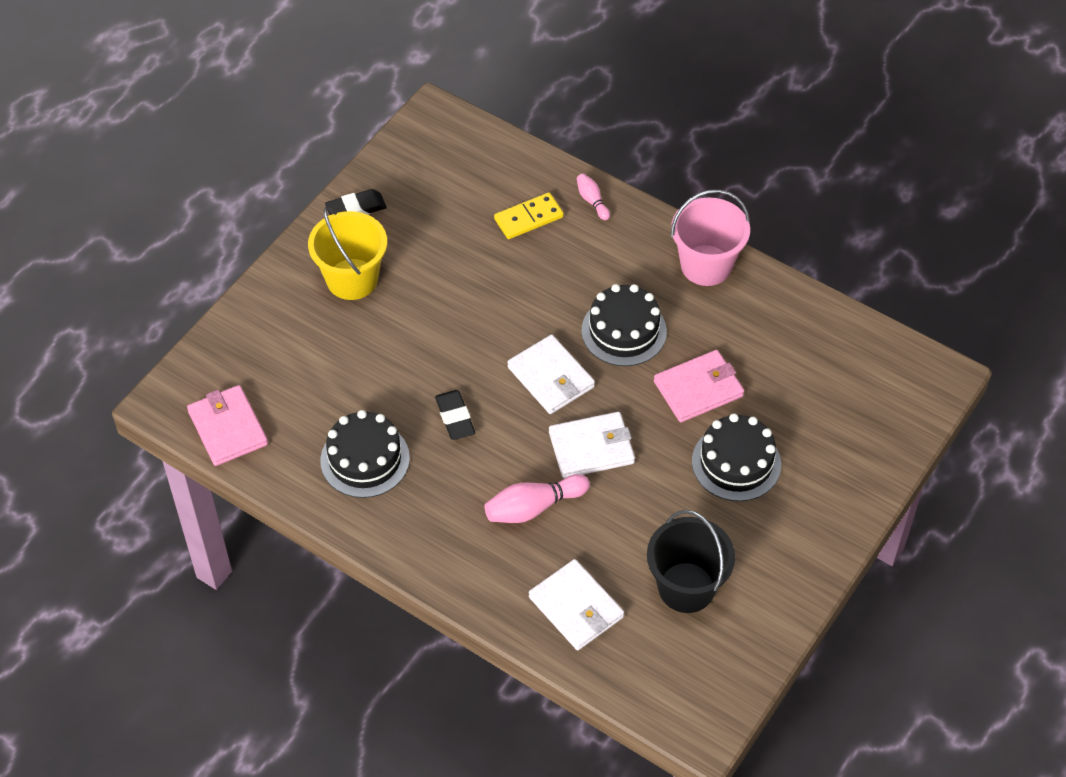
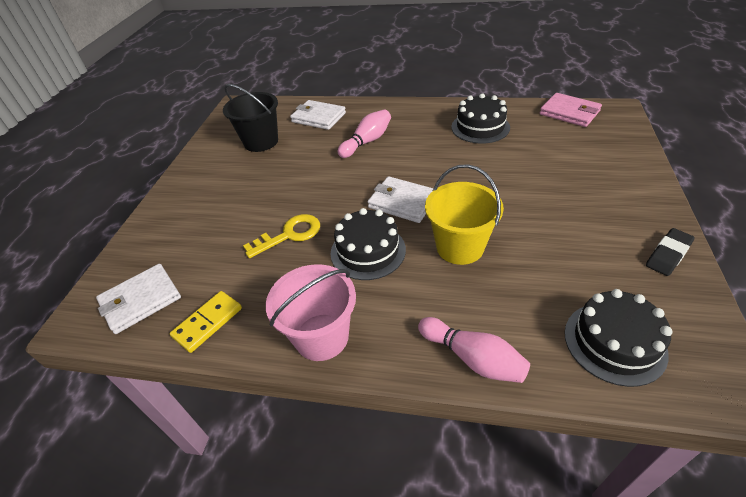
camera: 160 degrees right, 10 degrees down
yellow bucket [308,206,387,300] -> yellow bucket moved to [425,164,504,265]
black eraser [435,390,475,440] -> none
yellow domino [494,192,564,239] -> yellow domino moved to [170,291,242,353]
white wallet [549,412,635,478] -> white wallet moved to [96,264,181,334]
pink bowling pin [577,174,610,220] -> pink bowling pin [418,317,530,383], size x1.78
pink wallet [654,350,744,422] -> yellow key [243,214,320,258]
black cake [692,413,781,501] -> black cake moved to [564,289,673,387]

